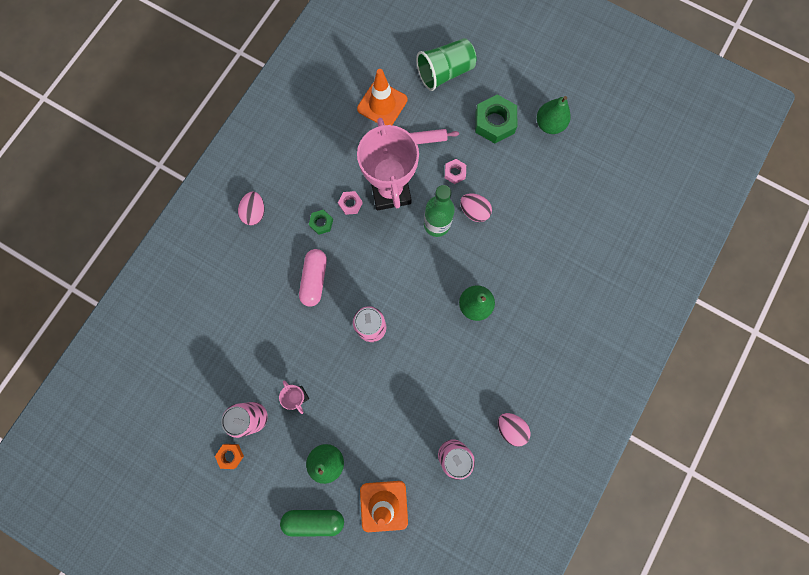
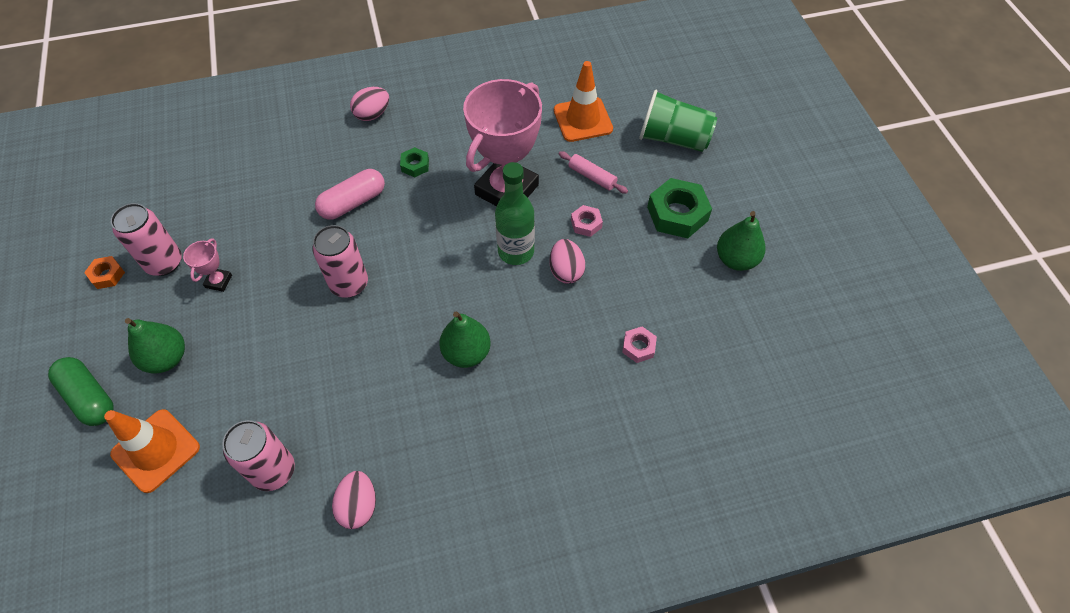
camera: 45 degrees right, 20 degrees down
pink nut [338,191,363,215] -> pink nut moved to [622,326,657,363]

